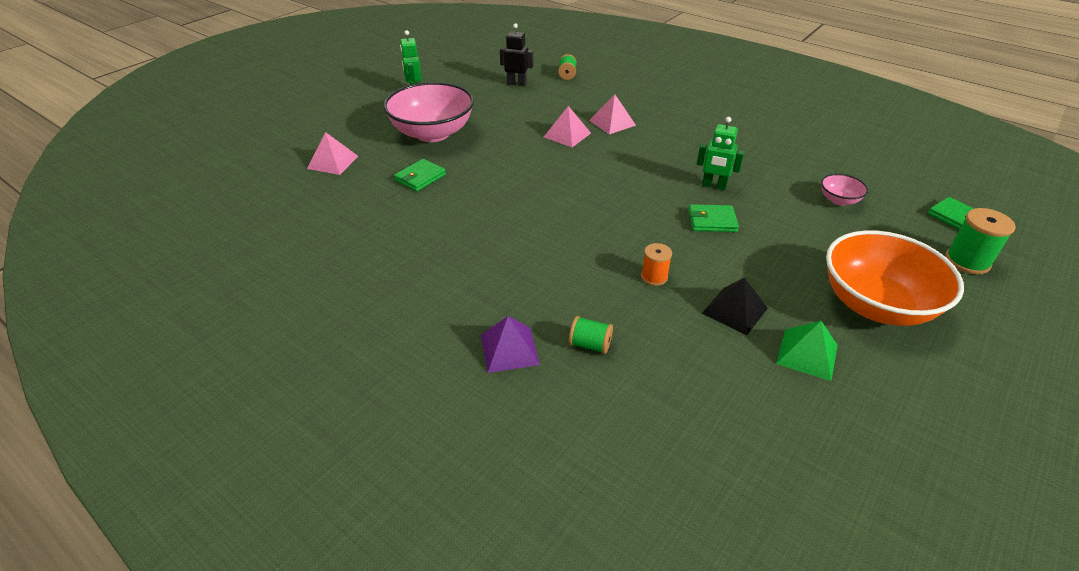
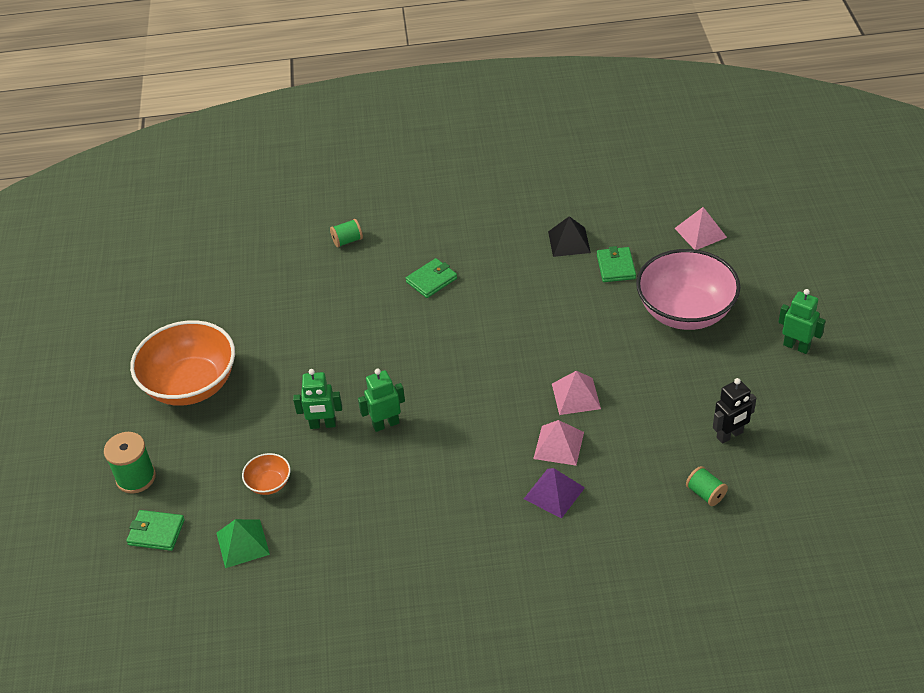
camera: 140 degrees right, 5 degrees up
purple pyramid [481,316,540,373] -> purple pyramid moved to [524,468,585,519]
orange spool [641,243,672,286] -> none
green wallet [688,204,739,232] -> green wallet moved to [406,258,457,298]
black pyramid [702,277,768,335] -> black pyramid moved to [548,216,591,257]
green pyramid [776,321,838,381] -> green pyramid moved to [217,519,270,568]
pink bowl [821,174,868,205] -> orange bowl [242,453,290,495]
none -> green robot [293,369,342,429]

